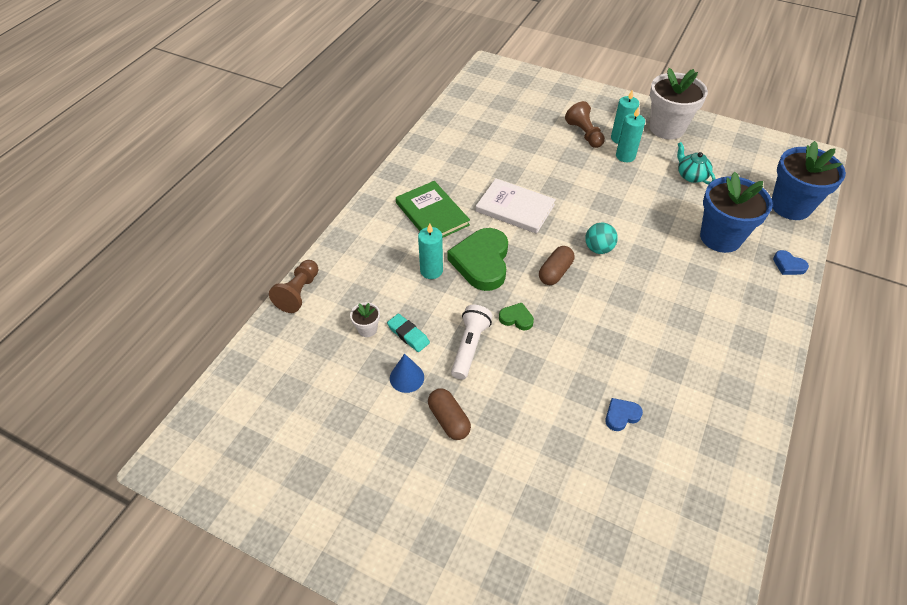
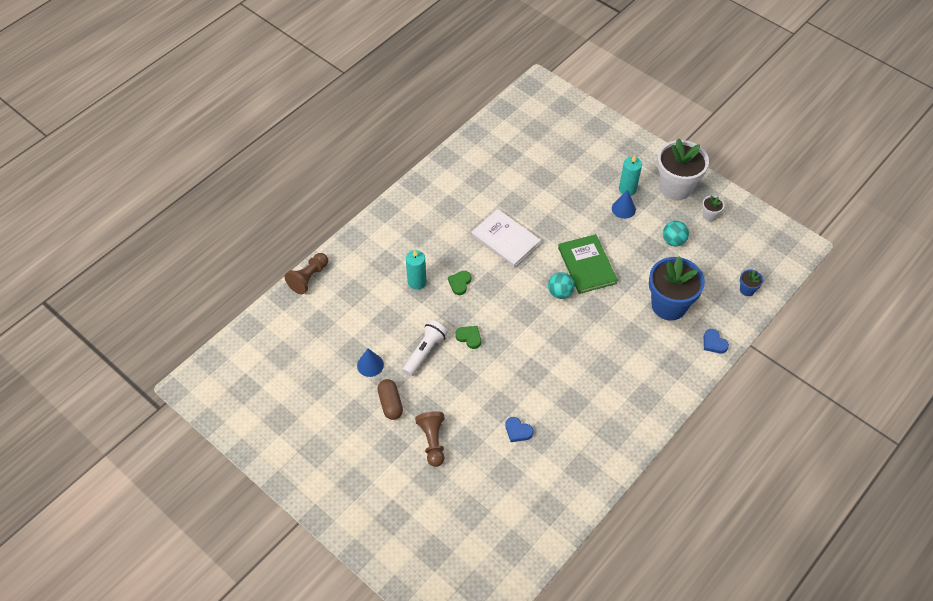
camera: 15 degrees right, 5 degrees up
white flower pot [350,302,380,337] -> white flower pot moved to [702,195,725,221]
turquoise eraser [387,314,430,352] -> none
green book [396,181,470,238] -> green book moved to [558,234,618,294]
green heart [448,228,508,291] -> green heart [448,271,471,295], size x0.45
brown capsule [539,246,574,285] -> none
brown pawn [565,101,605,148] -> brown pawn moved to [415,411,445,467]
blue heart [605,398,643,431] -> blue heart turned 135 degrees counterclockwise [505,417,533,442]
turquoise candle [616,108,645,162] -> blue cone [612,190,636,219]
turquoise teapot [677,142,715,185] -> turquoise ball [663,221,689,246]
blue flower pot [772,141,846,220] -> blue flower pot [740,270,763,296], size x0.43

